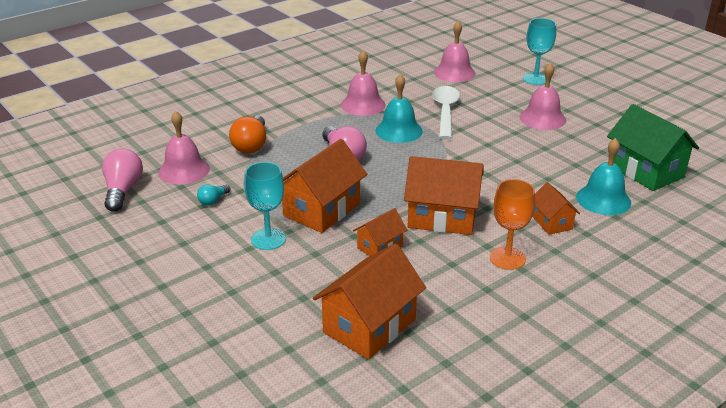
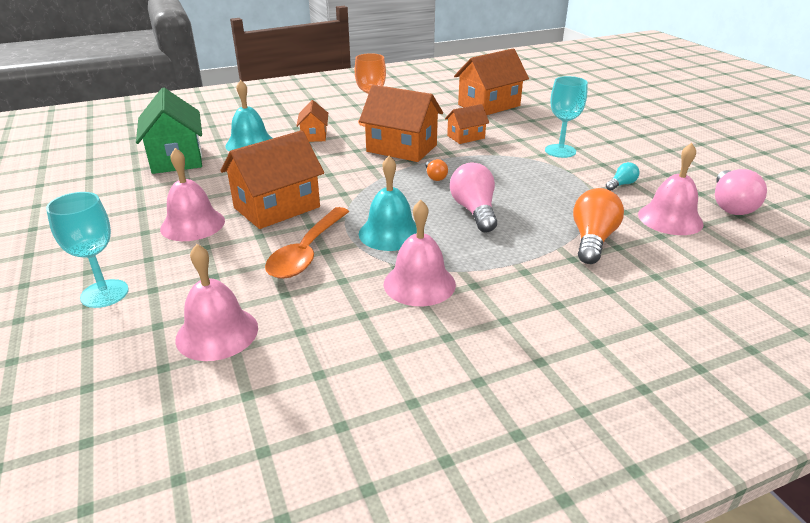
camera: 165 degrees left, 0 degrees up
orange house [282,139,367,233] -> orange house moved to [220,130,324,229]
white spoon [432,86,460,140] -> orange spoon [265,207,349,279]
none -> orange light bulb [425,159,448,181]

